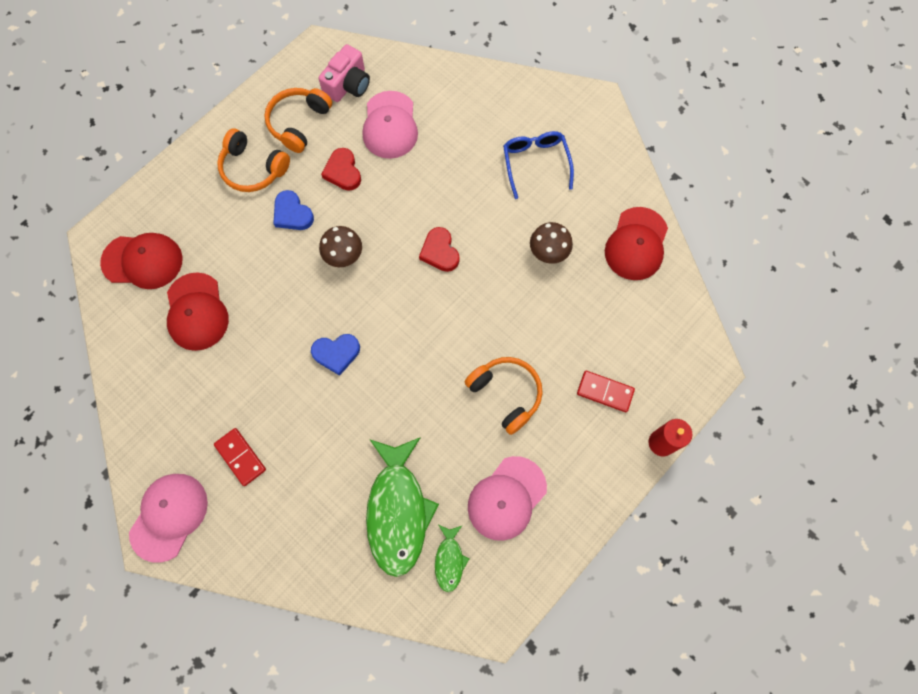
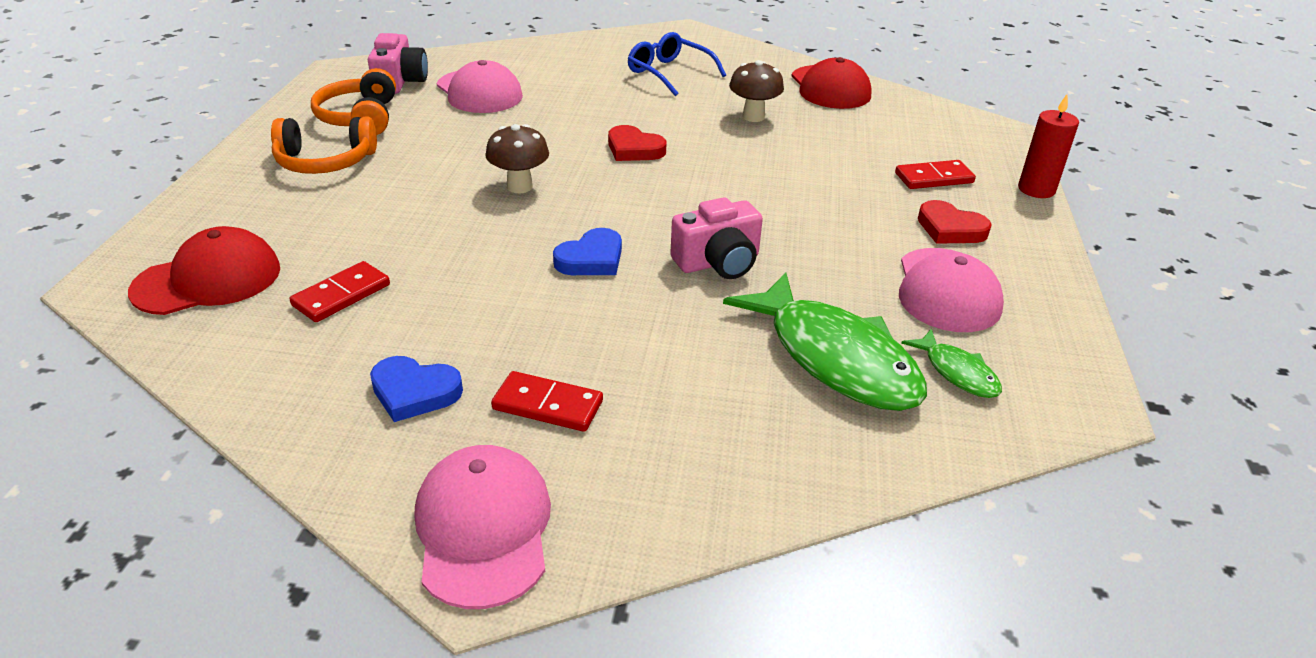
camera: 35 degrees left, 35 degrees down
red cap [167,272,229,351] -> red domino [290,261,390,322]
blue heart [273,190,314,230] -> blue heart moved to [370,356,463,422]
red heart [321,148,361,191] -> red heart moved to [918,200,992,244]
orange headphones [465,357,543,435] -> none
none -> pink camera [671,197,763,279]

